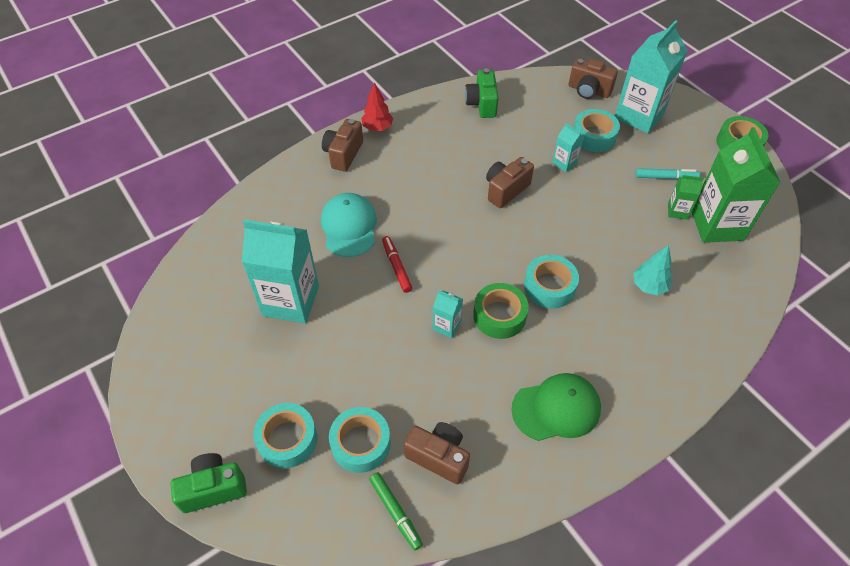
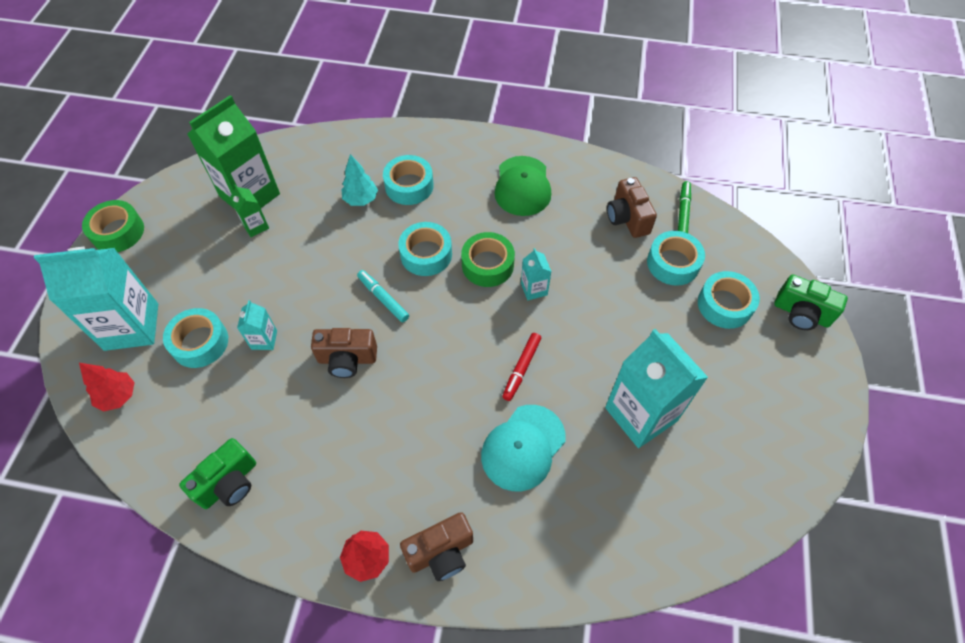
camera: 135 degrees left, 5 degrees up
green cap [511,373,601,441] -> green cap turned 120 degrees counterclockwise [494,156,551,216]
brown camera [569,58,618,99] -> red tree [79,363,135,411]
turquoise marker [635,168,700,179] -> turquoise marker moved to [357,270,409,322]
none -> turquoise tape [383,155,434,205]

